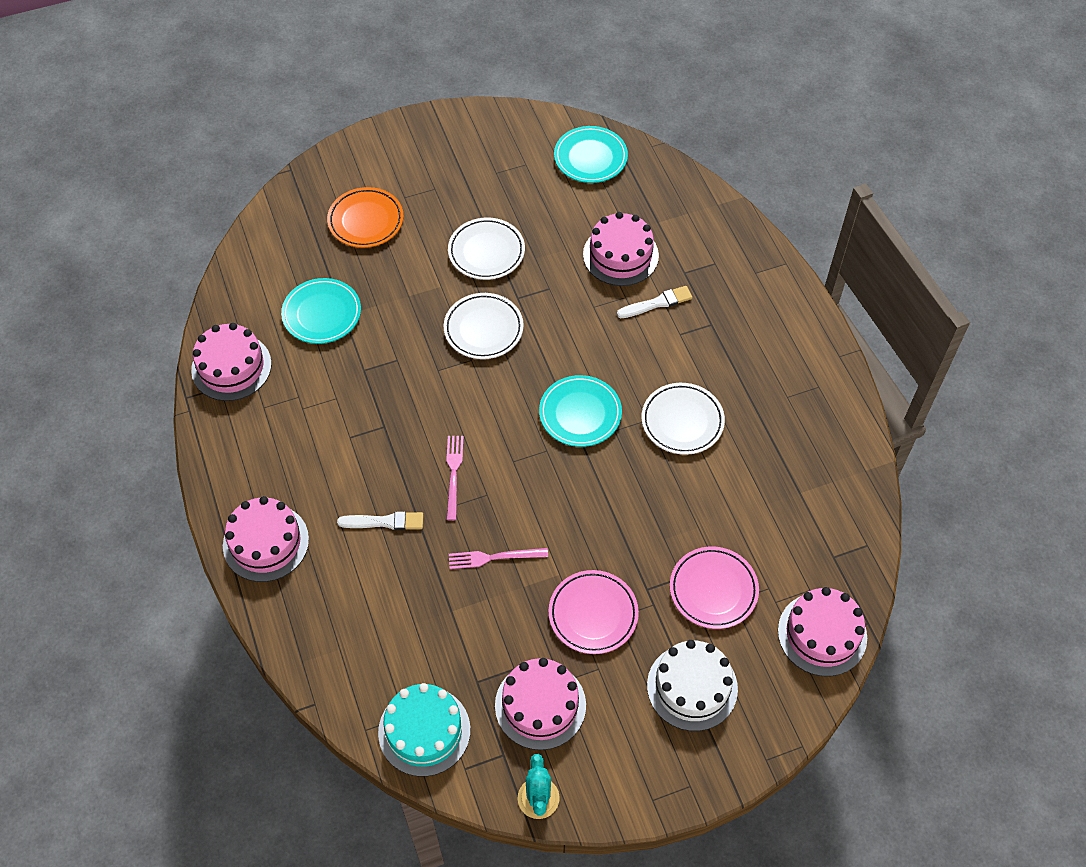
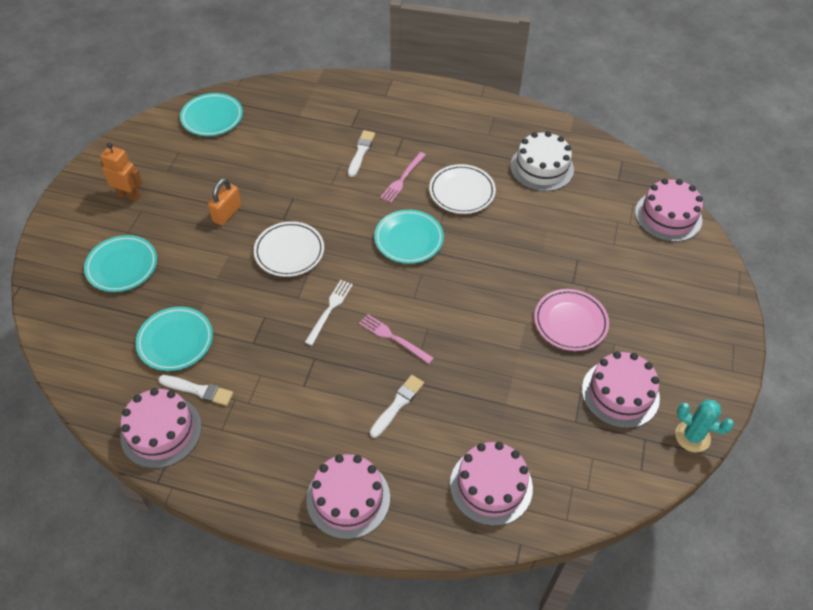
camera: 55 degrees left, 5 degrees down
orange plate [327,187,404,248] -> turquoise plate [84,235,157,292]
turquoise cake [378,683,470,777] -> none
white plate [448,218,525,280] -> orange padlock [208,178,241,225]
pink fork [449,548,548,569] -> pink fork moved to [380,152,426,203]
pink cake [583,212,659,286] -> pink cake moved to [450,442,533,526]
white cake [647,640,738,731] -> white cake moved to [510,131,574,192]
pink plate [670,547,759,629] -> none
none -> orange robot [100,143,143,202]
none -> white brush [158,375,233,406]
none -> white fork [305,280,353,345]

